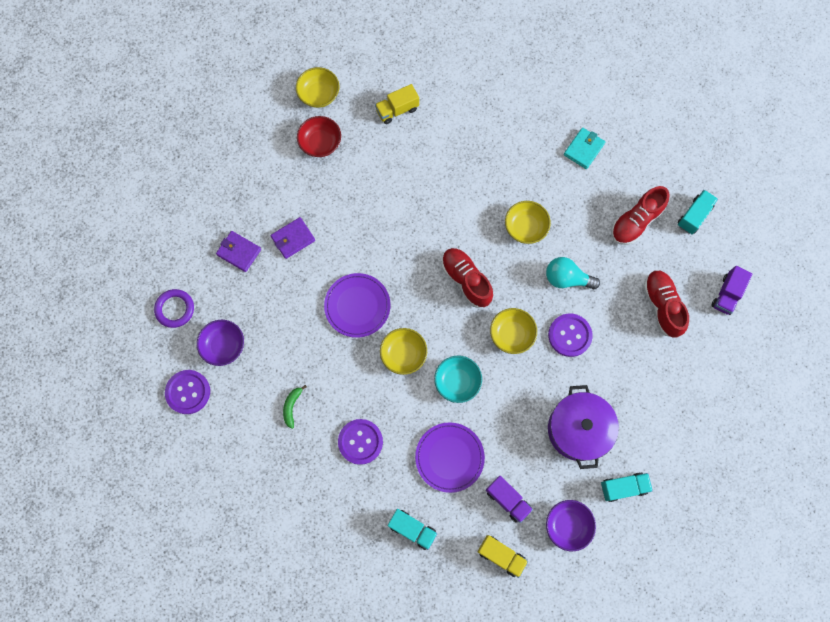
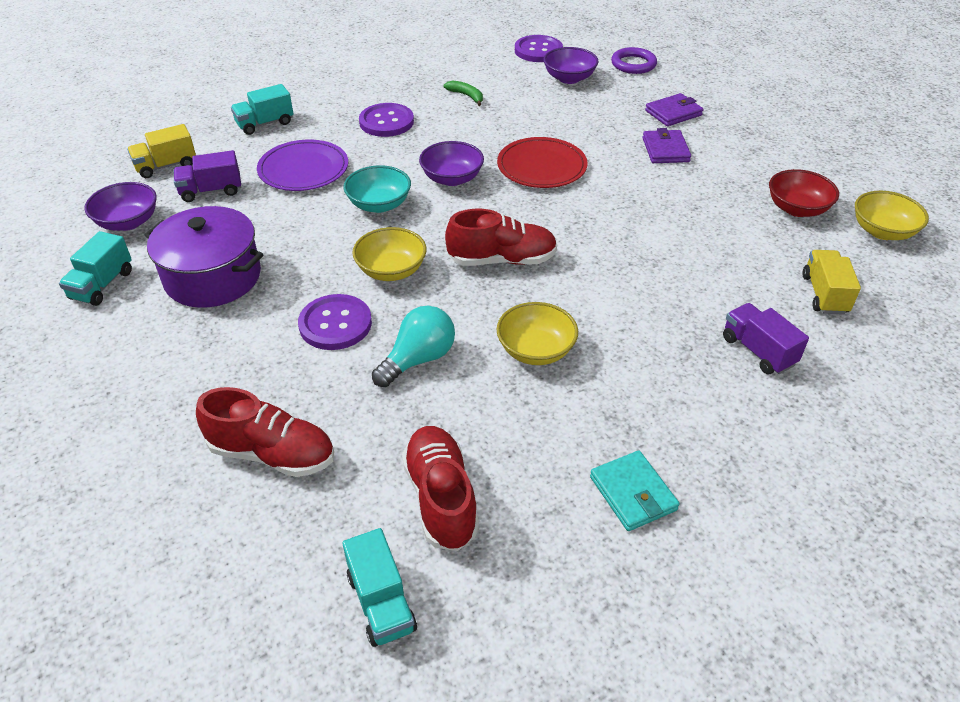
camera: 120 degrees right, 30 degrees down
purple plate [324,273,390,338] -> red plate [497,137,587,188]
yellow bowl [380,328,427,375] -> purple bowl [419,141,484,186]
purple truck [711,266,752,315] -> purple truck moved to [723,303,809,374]

